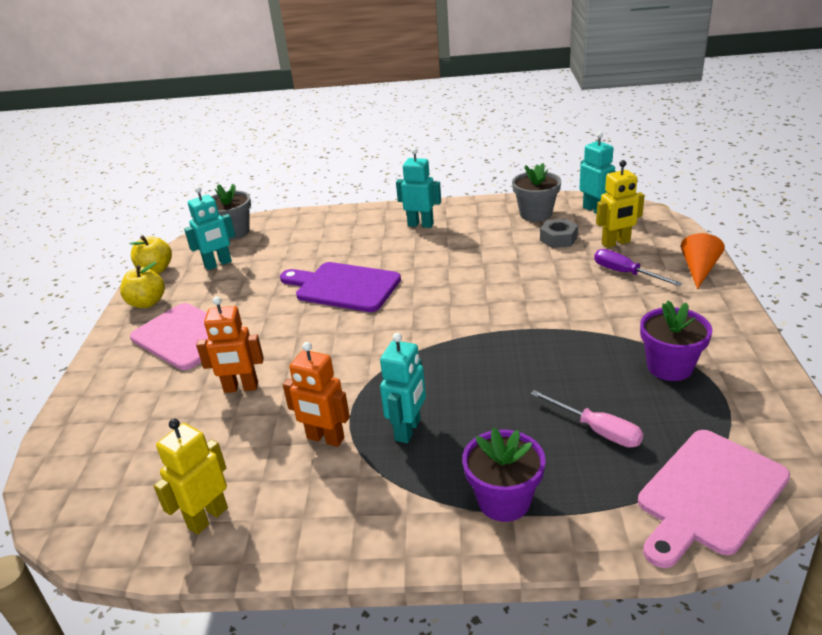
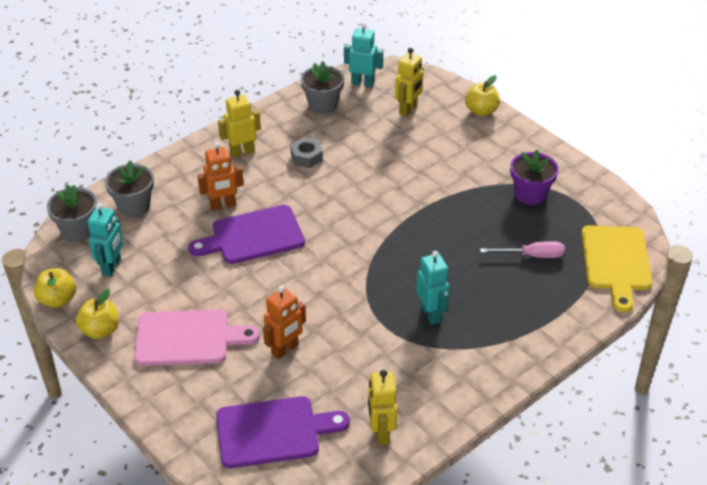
camera: 45 degrees left, 10 degrees up
orange robot [283,342,350,447] -> orange robot moved to [197,142,244,211]
turquoise robot [396,148,441,228] -> yellow robot [218,90,261,158]
purple flower pot [462,428,546,522] -> none
grey nut [540,219,578,248] -> grey nut moved to [290,137,323,168]
purple screwdriver [594,249,682,286] -> none
pink cutting board [638,430,790,568] -> yellow cutting board [581,225,652,313]
orange cone [681,233,725,289] -> yellow apple [465,75,500,116]
none -> grey flower pot [105,160,154,217]
none -> purple cutting board [216,396,350,468]

